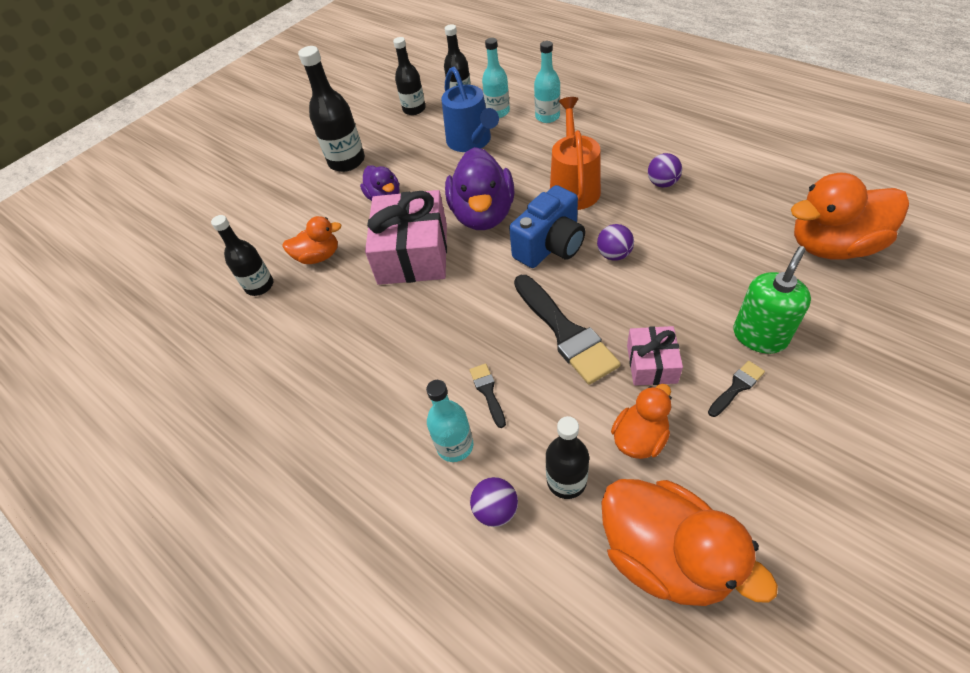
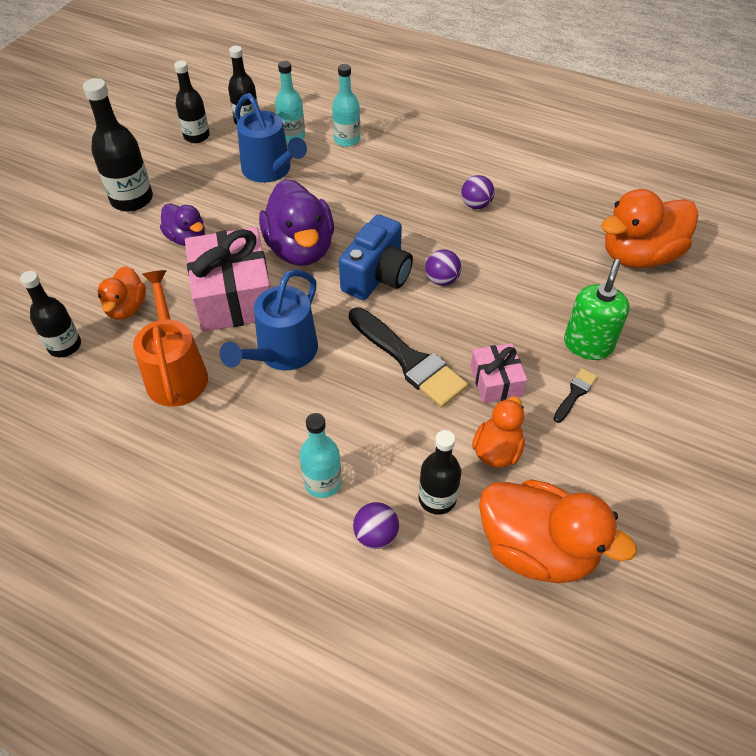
camera: 20 degrees left, 0 degrees up
orange duck [282,216,342,264] -> orange duck turned 120 degrees clockwise [98,266,146,320]
black brush [470,364,506,428] -> none
orange watering can [550,97,601,210] -> orange watering can moved to [133,270,208,407]
none -> blue watering can [220,269,318,370]

